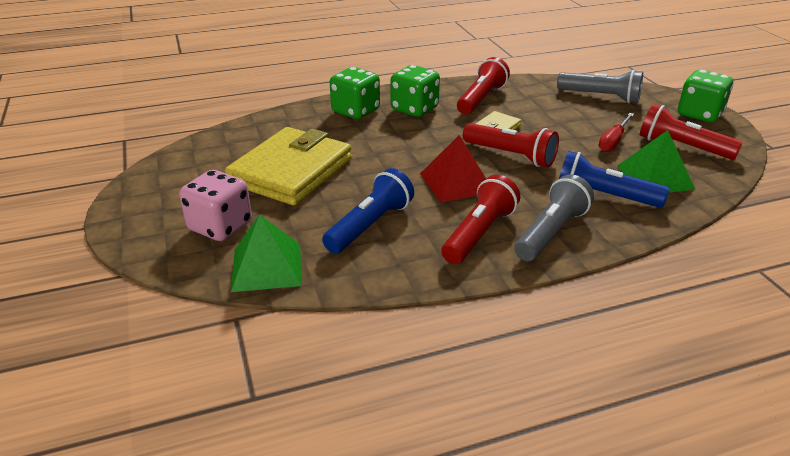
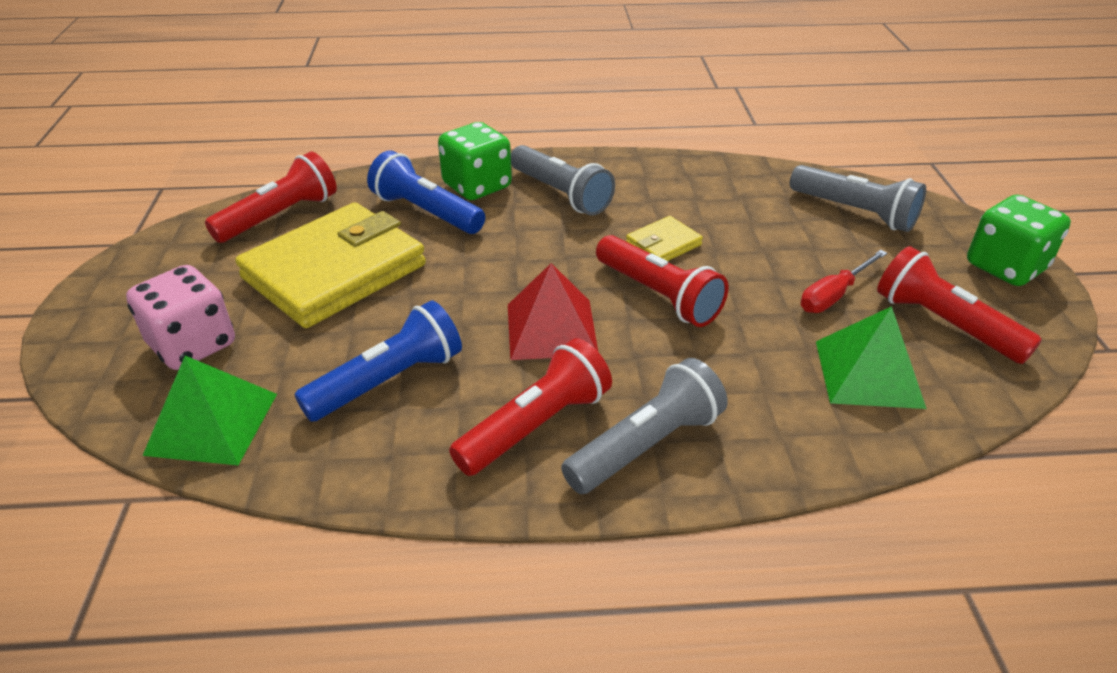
camera: 15 degrees right, 5 degrees up
green dice [391,65,440,117] -> grey flashlight [511,145,615,216]
red flashlight [457,57,510,114] -> red flashlight moved to [205,151,337,243]
blue flashlight [559,151,669,208] -> blue flashlight moved to [367,150,485,234]

